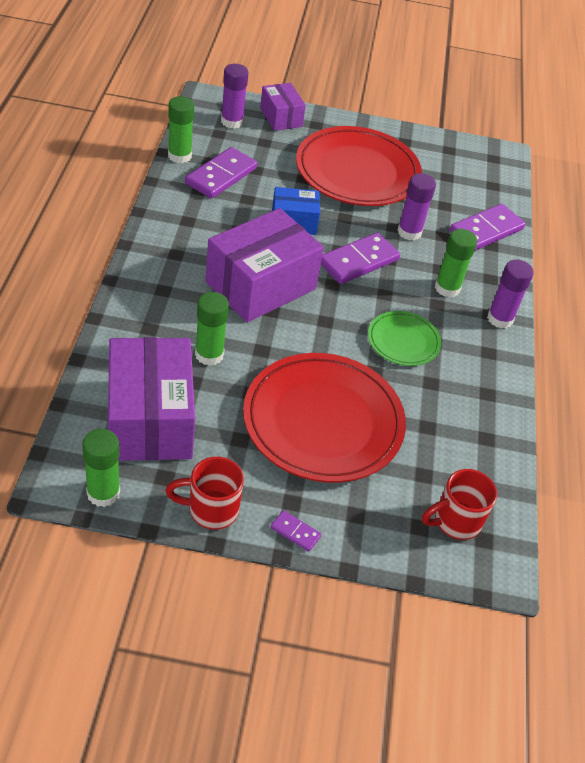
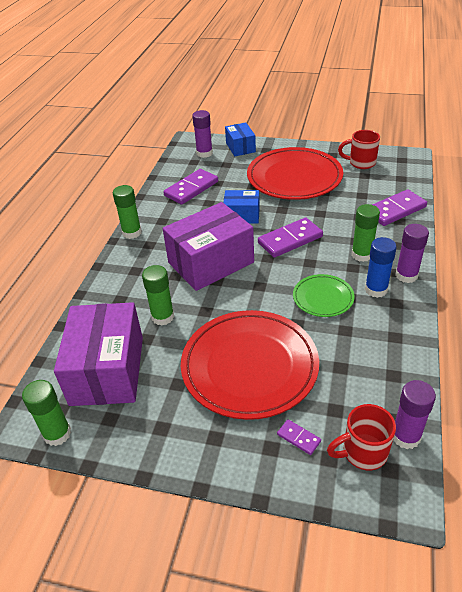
camera: 15 degrees right, 5 degrees down
red mug [166,457,244,530] -> red mug moved to [338,130,380,169]
green glue stick [168,96,194,163] -> green glue stick moved to [113,185,142,239]
purple box [260,83,306,131] -> blue box [225,122,256,156]
purple domino [271,510,321,552] -> purple domino moved to [277,419,321,455]
purple glue stick [397,173,436,240] -> purple glue stick moved to [393,380,436,449]
none -> blue glue stick [365,237,397,298]

